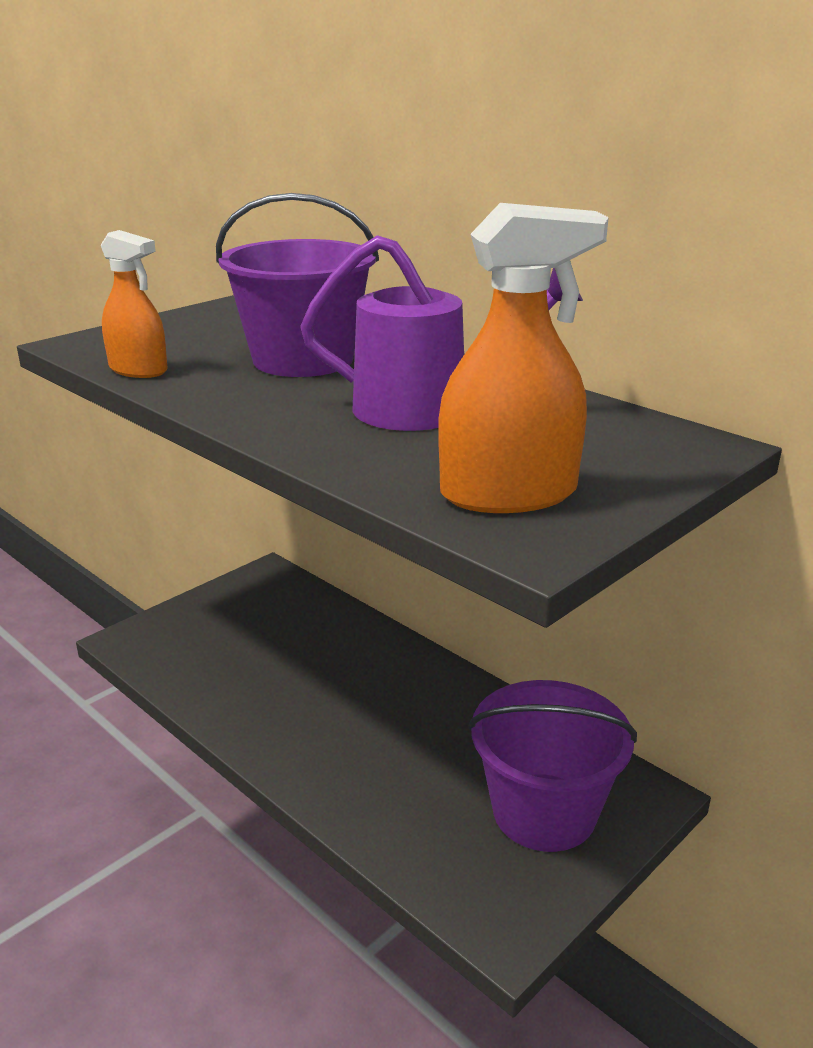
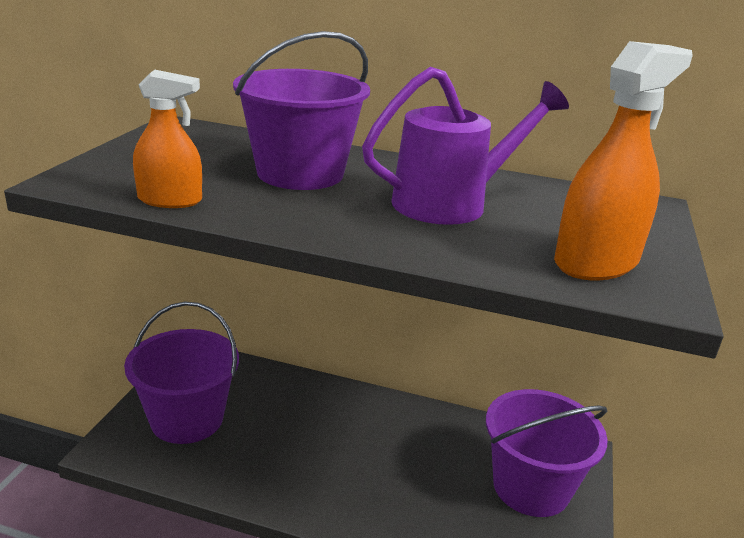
camera: 30 degrees left, 0 degrees up
none -> purple bucket [124,301,239,444]

